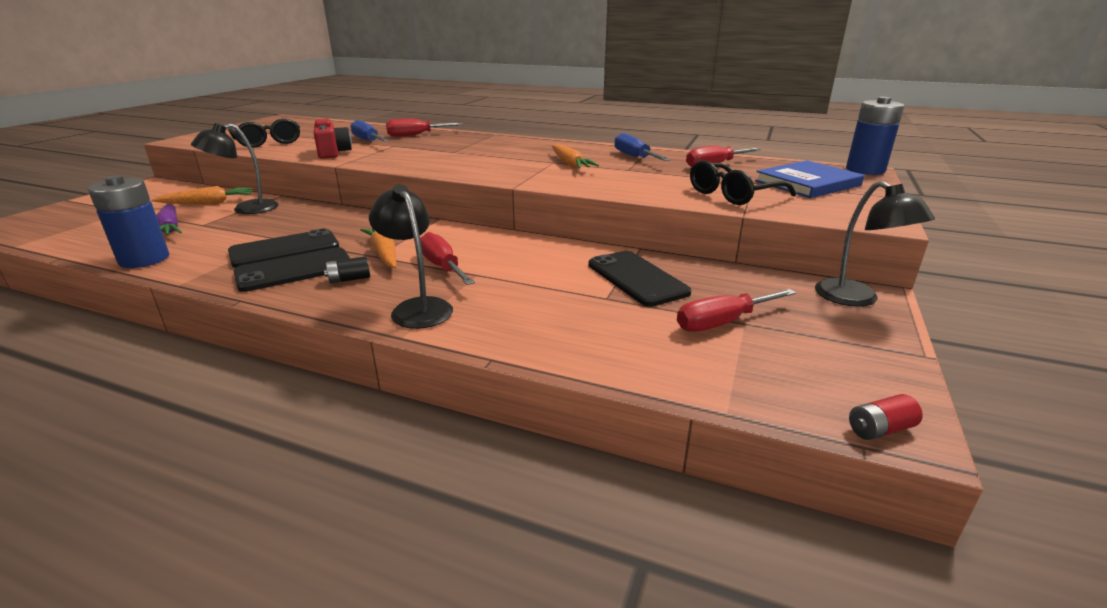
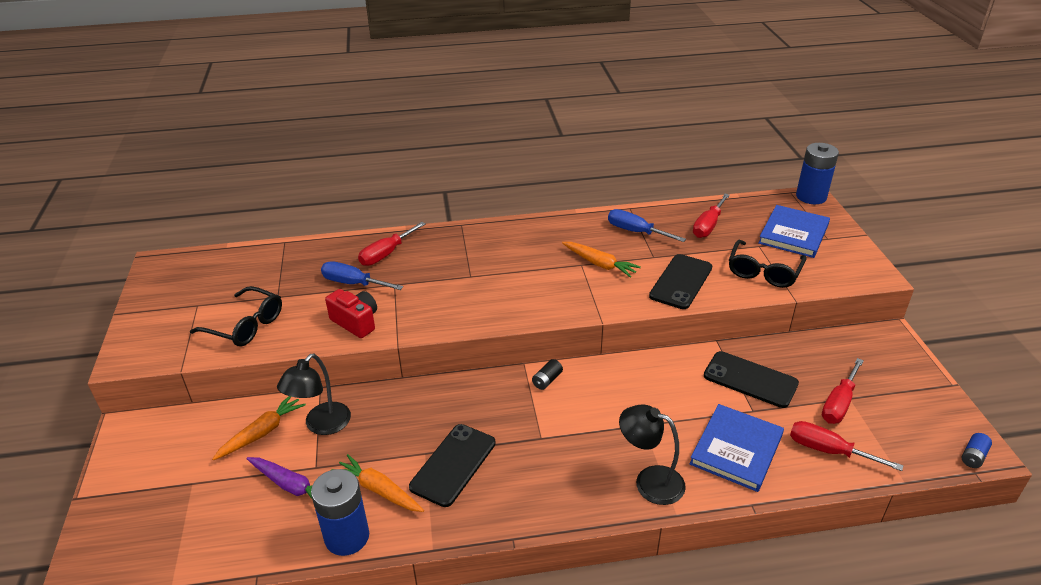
camera: 30 degrees left, 10 degrees up
black phone [234,247,350,292] -> black phone moved to [649,254,712,309]
black battery [324,256,370,284] -> black battery moved to [532,359,563,390]
orange carrot [360,228,396,268] -> orange carrot moved to [331,454,424,512]
red screwdriver [420,232,475,285] -> red screwdriver moved to [790,421,903,471]
black lamp [815,181,935,307] -> none
red battery [849,394,923,440] -> blue battery [962,433,992,468]
none -> blue book [690,404,784,492]

